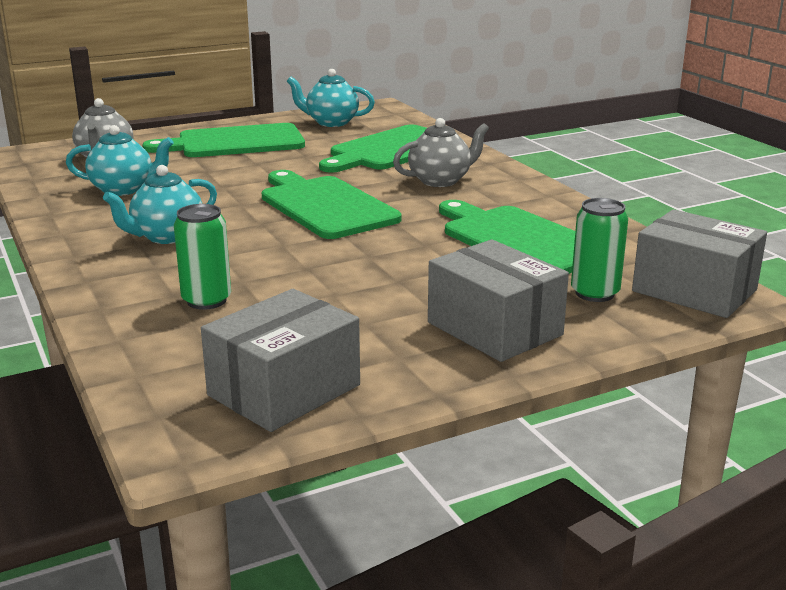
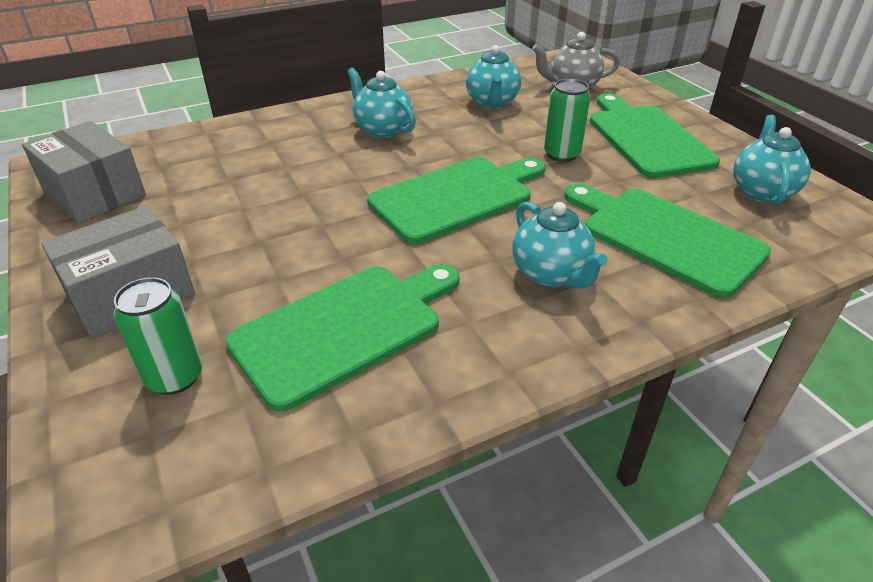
camera: 90 degrees right, 15 degrees up
green can [174,204,231,310] -> green can moved to [544,79,591,162]
grey teapot [393,118,489,187] -> turquoise teapot [512,202,608,289]
grey box [632,209,767,318] -> none

